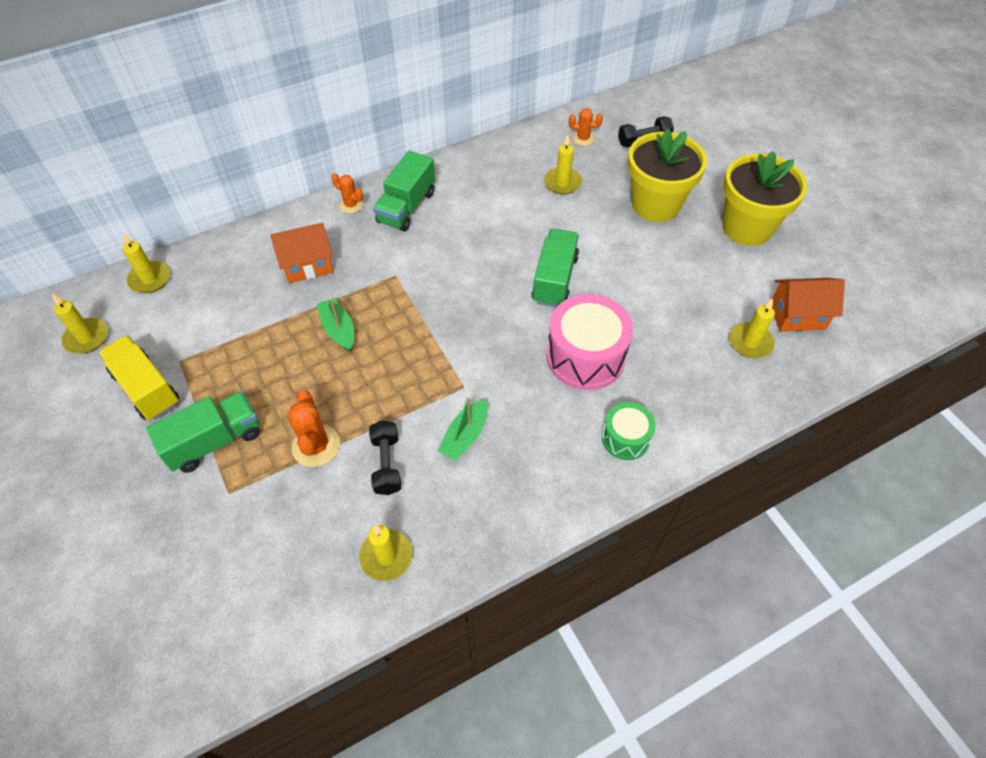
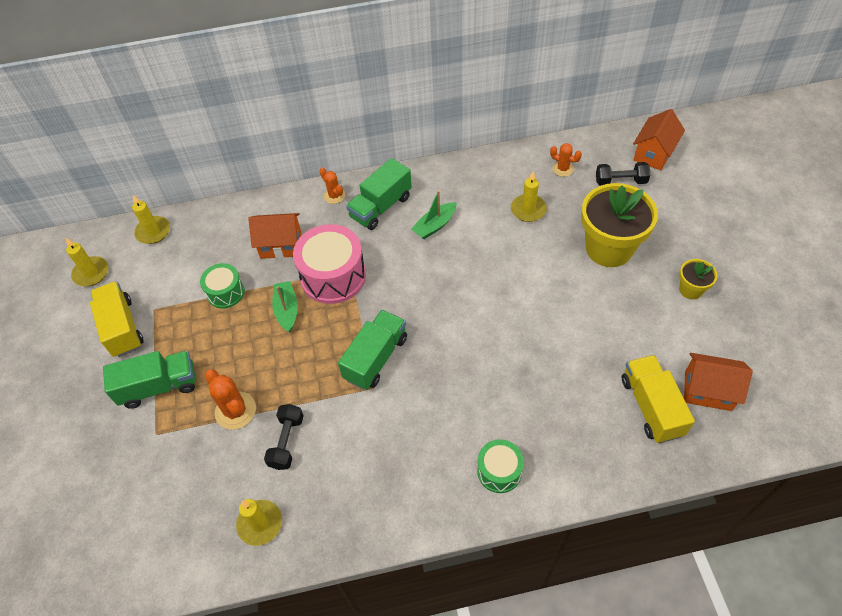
camera: 20 degrees right, 0 degrees up
orange cactus [287,390,340,467] -> orange cactus turned 45 degrees counterclockwise [205,369,256,430]
green boat [438,397,488,461] -> green boat moved to [411,190,457,239]
green truck [532,229,579,307] -> green truck moved to [338,310,407,390]
pink drum [547,294,633,390] -> pink drum moved to [293,224,366,304]
yellow flower pot [722,151,807,246] -> yellow flower pot [679,259,718,299], size x0.48
yellow candle [729,298,775,358] -> yellow truck [622,355,695,443]
none -> green drum [200,263,245,308]
none -> orange house [633,109,685,170]

